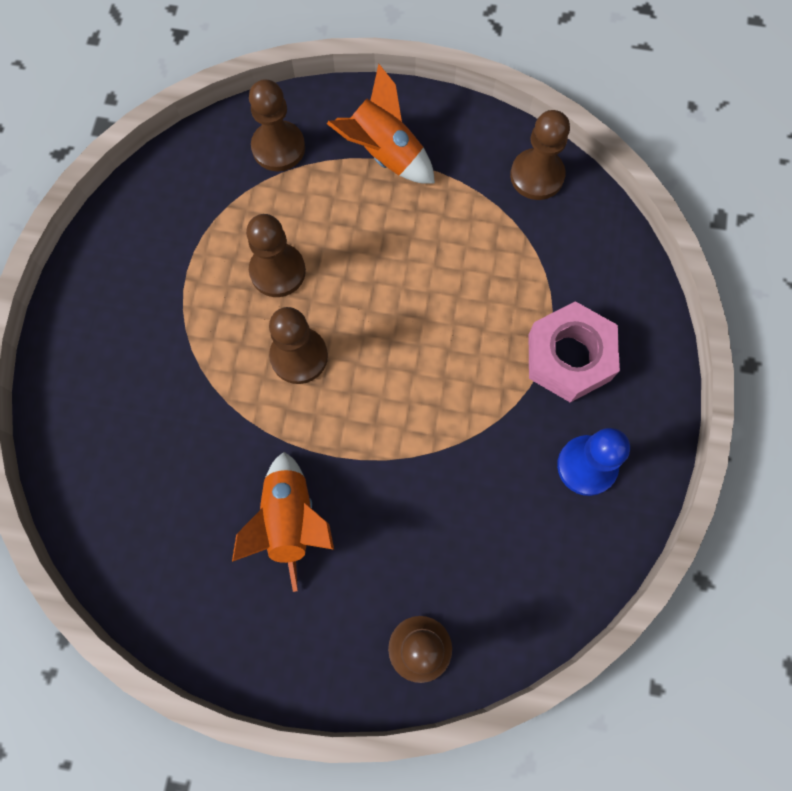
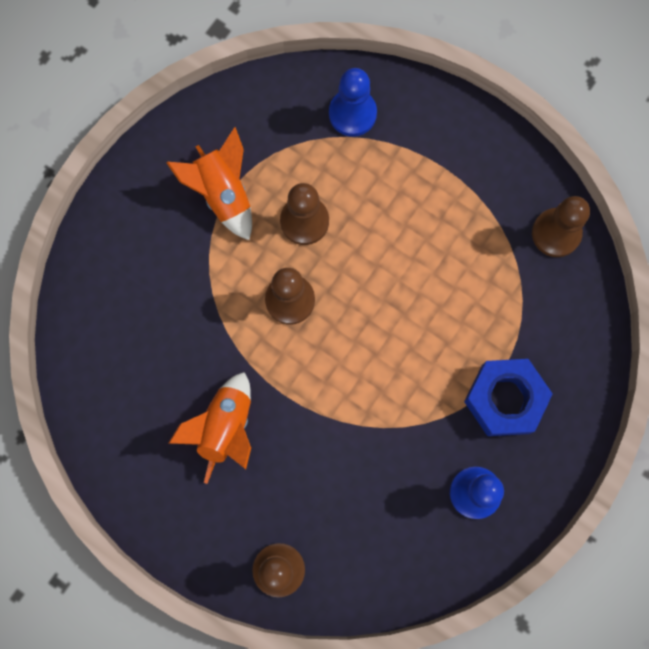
camera: 25 degrees right, 5 degrees up
brown pawn [249,79,305,171] -> blue pawn [329,68,377,137]
orange rocket [326,64,435,184] -> orange rocket moved to [166,127,252,240]
pink nut [529,301,620,403] -> blue nut [464,359,553,436]

